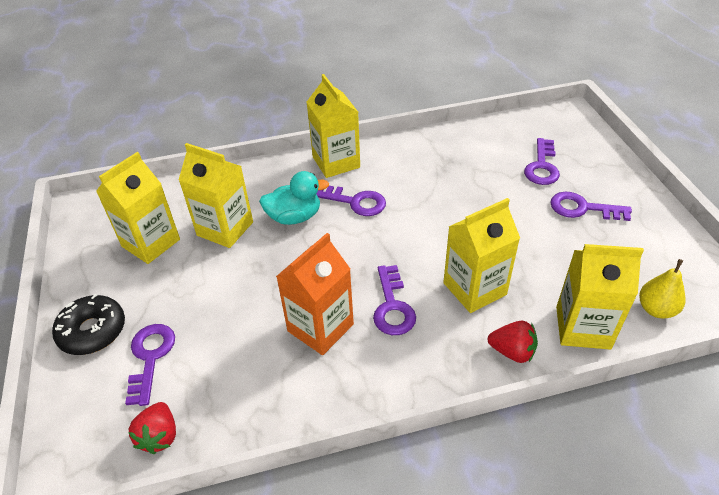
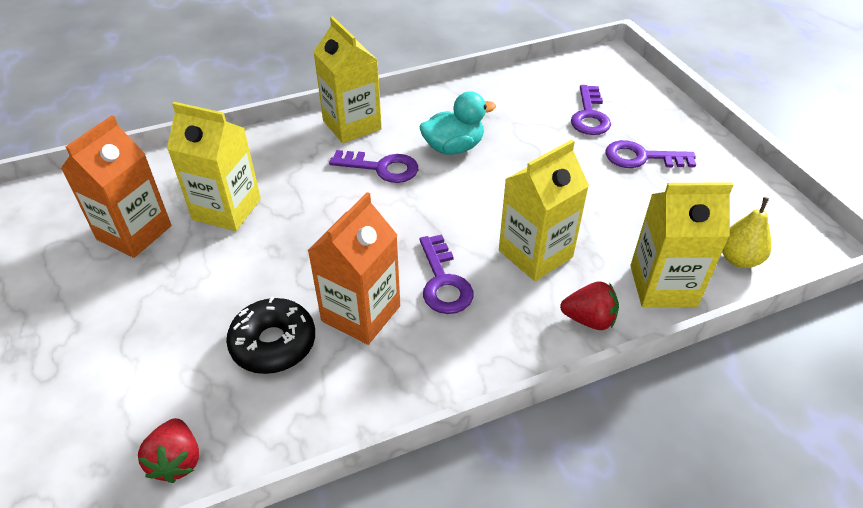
camera: 10 degrees left, 0 degrees up
black donut [52,294,125,355] -> black donut moved to [226,296,315,374]
yellow carton [96,152,180,264] -> orange carton [61,115,171,258]
purple key [125,324,175,406] -> none
turquoise duck [259,171,329,225] -> turquoise duck moved to [419,91,496,155]

